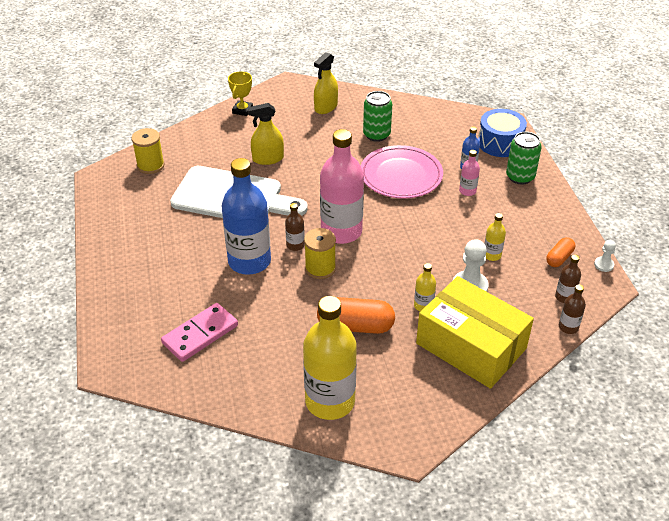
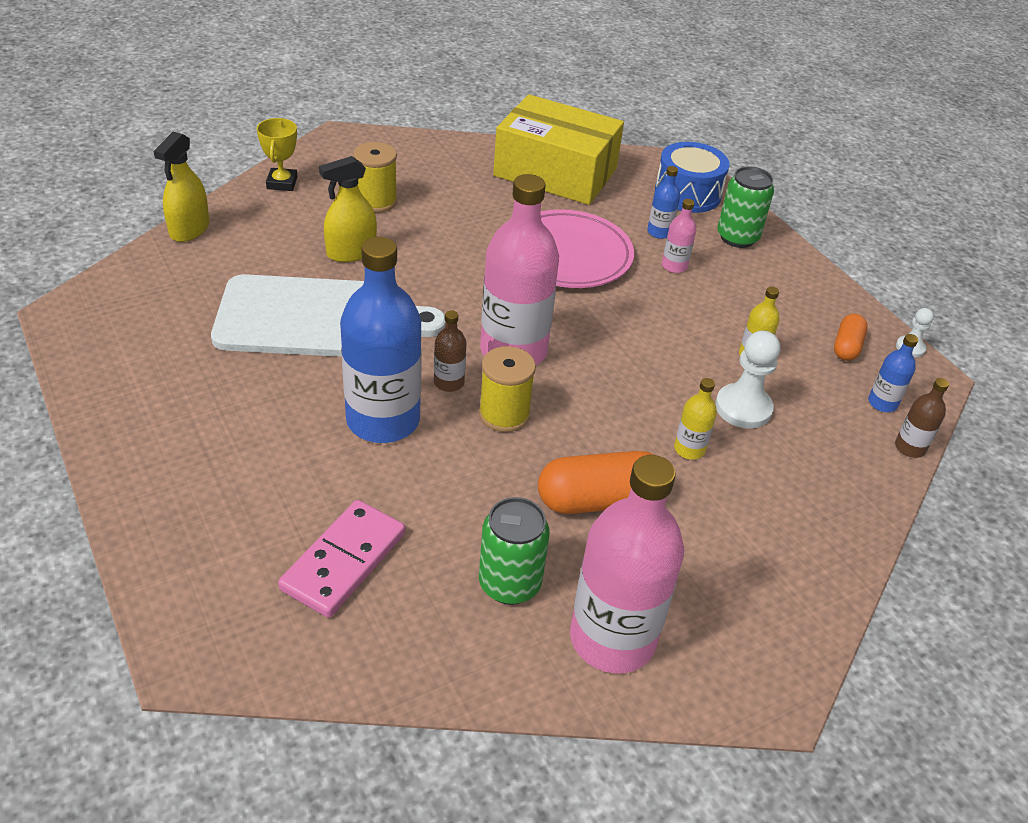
camera: 20 degrees left, 0 degrees up
yellow spool [131,128,165,174] -> yellow spool moved to [353,142,397,213]
yellow bottle [303,296,357,420] -> pink bottle [570,455,684,674]
yellow spray bottle [314,52,338,114] -> yellow spray bottle moved to [153,132,210,242]
green can [363,91,392,142] -> green can moved to [479,497,550,605]
yellow box [416,276,534,389] -> yellow box moved to [493,94,624,205]
brown bottle [555,254,581,303] -> blue bottle [868,334,918,412]

